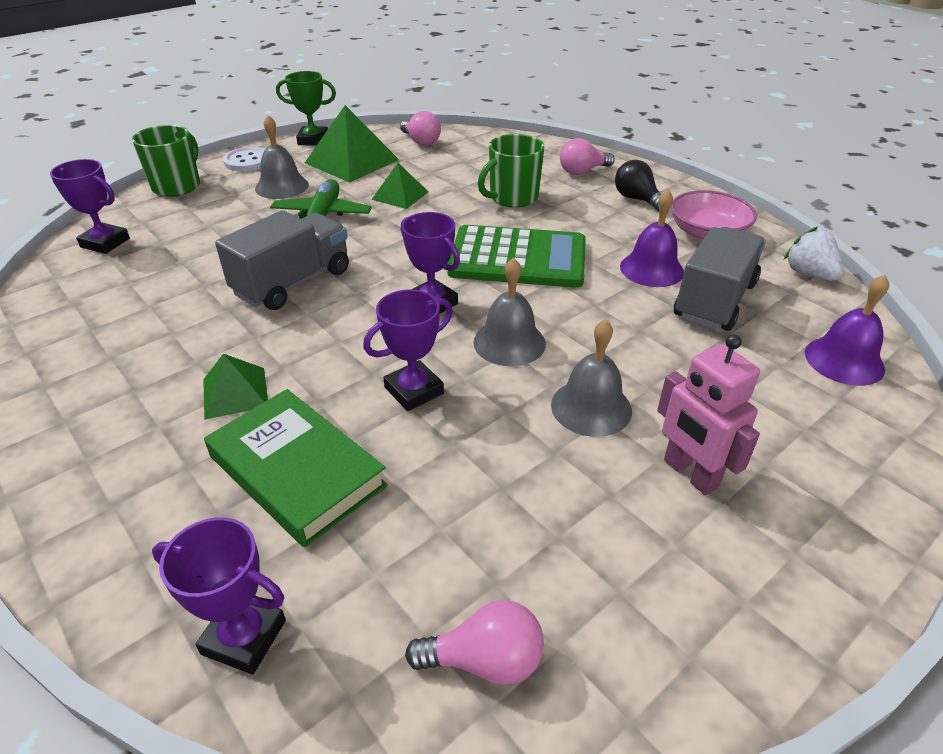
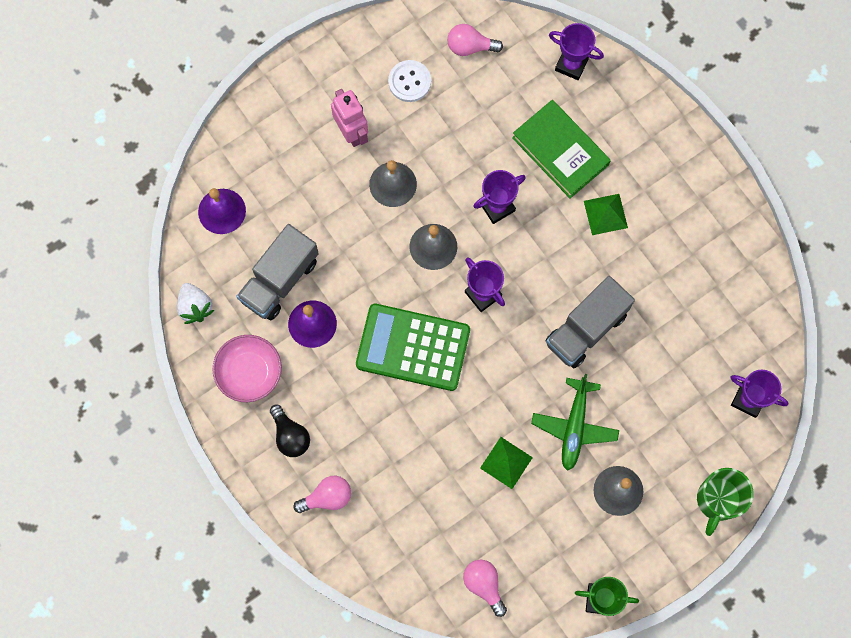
camera: 175 degrees left, 35 degrees up
white button [223,147,265,172] -> white button moved to [388,60,431,102]
green pyramid [305,105,399,183] -> none
green mug [478,134,545,208] -> none

